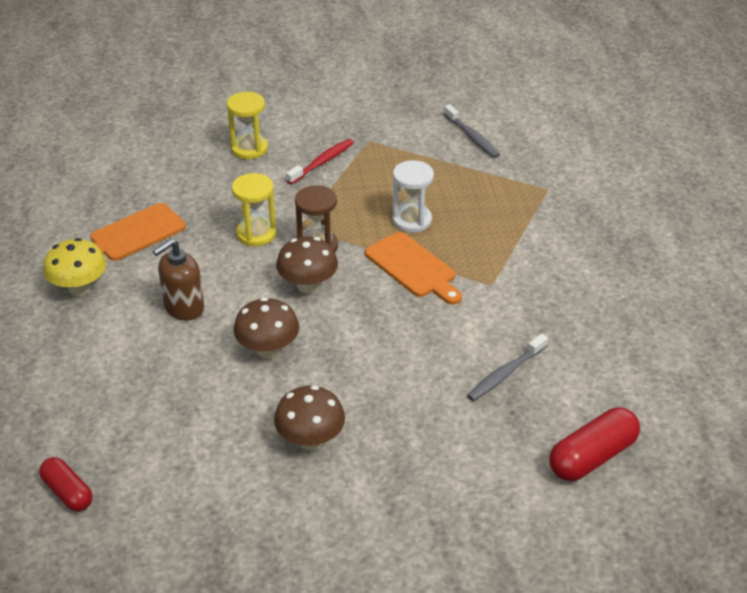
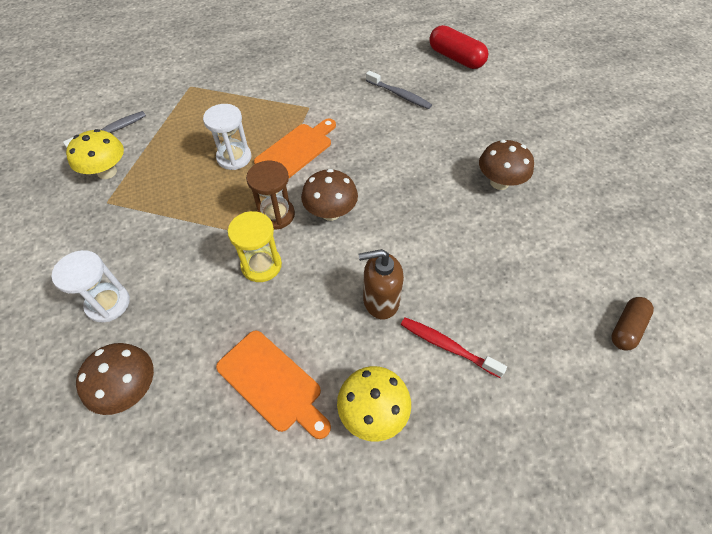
camera: 100 degrees left, 15 degrees up
red capsule [39,457,93,511] -> brown capsule [611,297,654,350]
brown soap dispenser [153,239,204,321] -> brown soap dispenser turned 135 degrees clockwise [358,249,404,319]
yellow hourglass [227,92,268,159] -> white hourglass [52,250,130,322]
brown mushroom [234,298,299,358] -> brown mushroom moved to [76,343,154,415]
red toothbrush [286,139,354,184] -> red toothbrush moved to [401,317,507,378]
none -> yellow mushroom [66,129,124,179]

